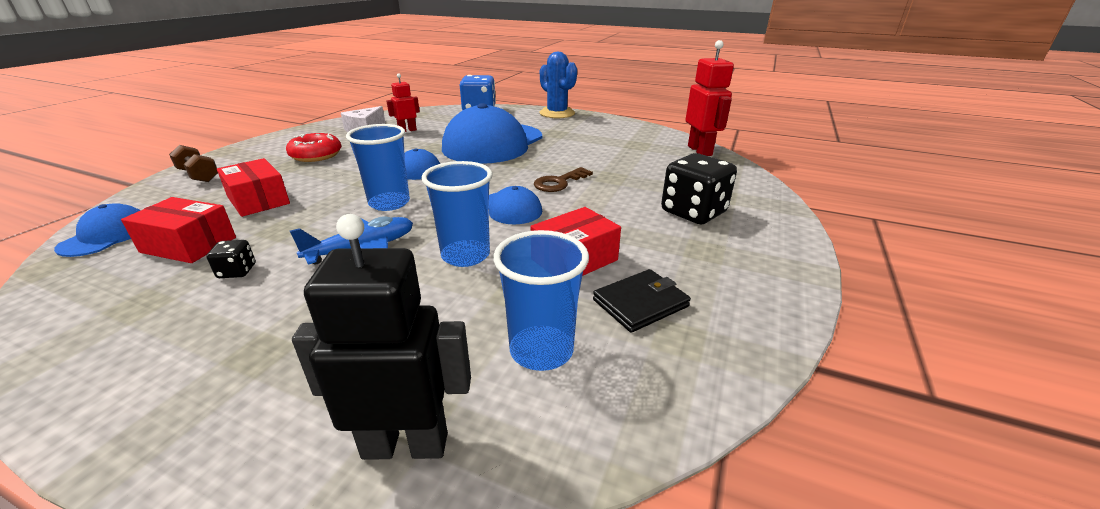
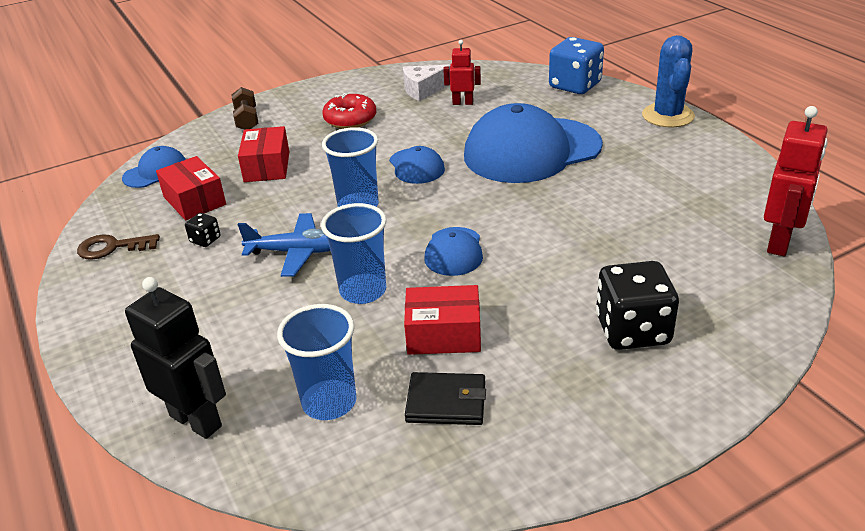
camera: 40 degrees right, 5 degrees up
brown key [534,167,593,192] -> brown key moved to [77,234,160,260]

